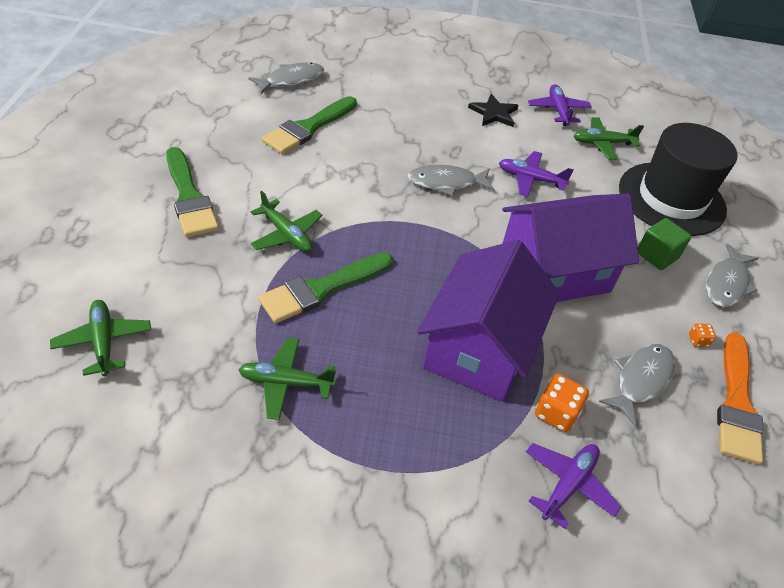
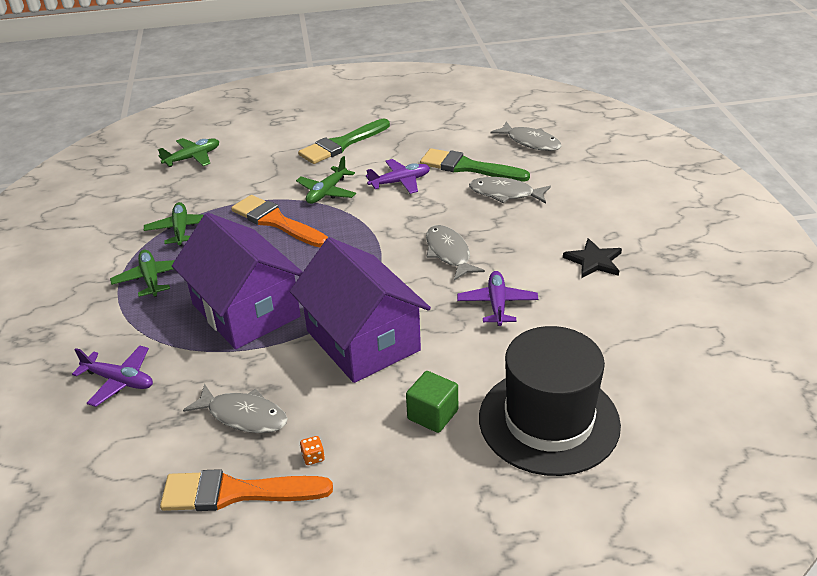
camera: 80 degrees right, 10 degrees down
green brush [258,253,393,323] -> orange brush [231,195,328,248]
purple house [417,240,560,402] -> purple house turned 45 degrees clockwise [172,213,303,349]
purple plane [528,84,592,126] -> purple plane moved to [366,159,430,194]
orange dice [535,374,589,432] -> none
green plane [574,117,644,160] -> green plane moved to [110,250,175,297]
grey fish [706,243,759,307] -> grey fish moved to [469,177,551,204]

